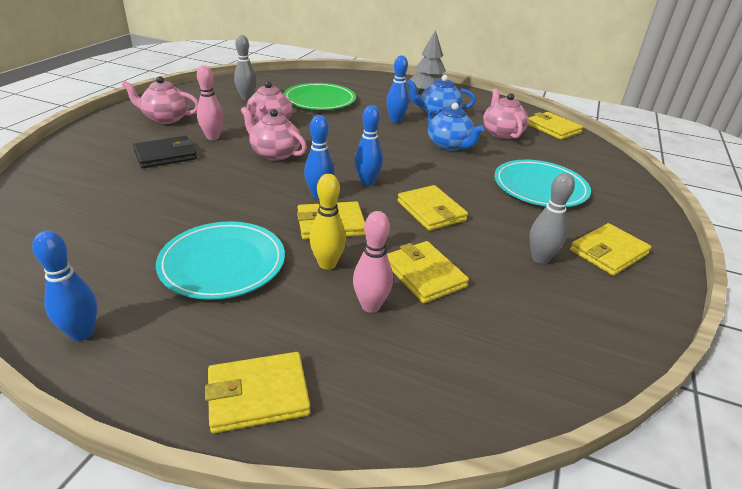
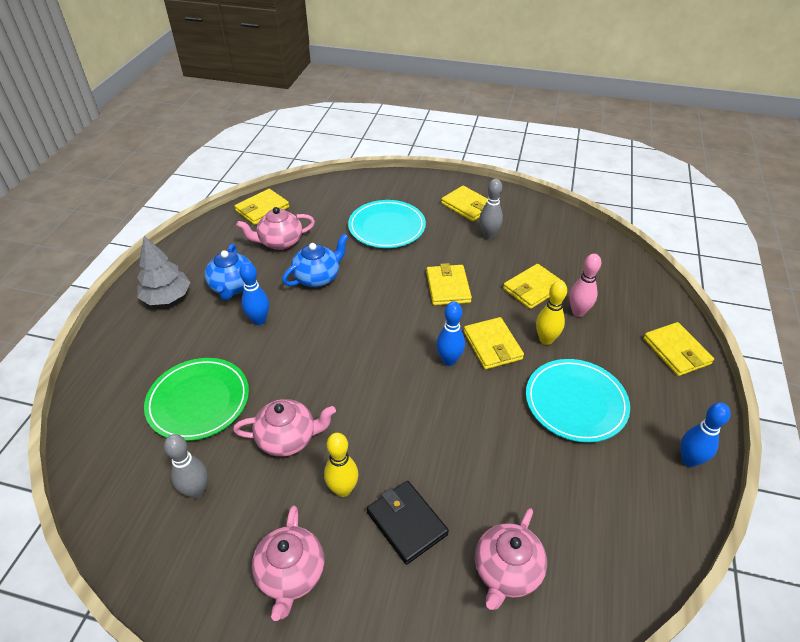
camera: 95 degrees left, 10 degrees up
pink bowling pin [197,65,224,140] -> yellow bowling pin [324,433,359,497]
pink teapot [241,107,307,161] -> pink teapot moved to [475,508,547,610]
blue bowling pin [354,105,383,186] -> none
yellow wallet [397,185,468,231] -> yellow wallet turned 60 degrees counterclockwise [426,263,472,305]

